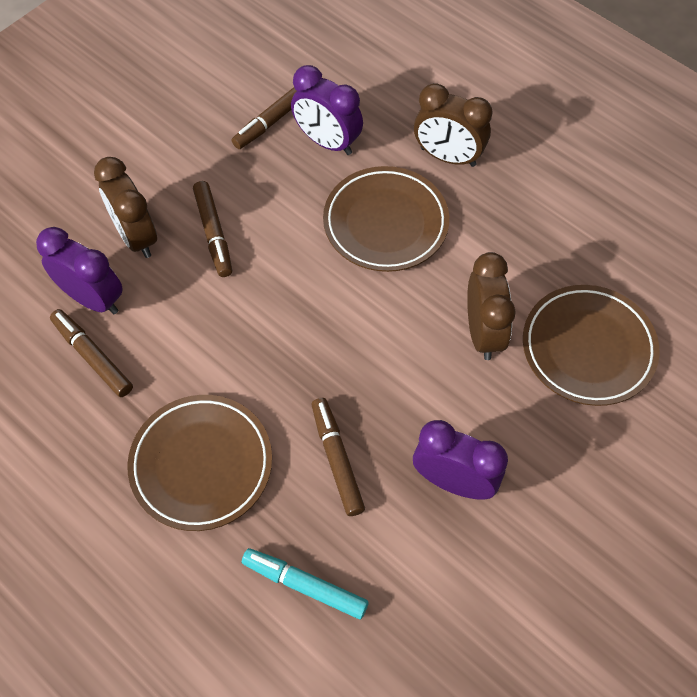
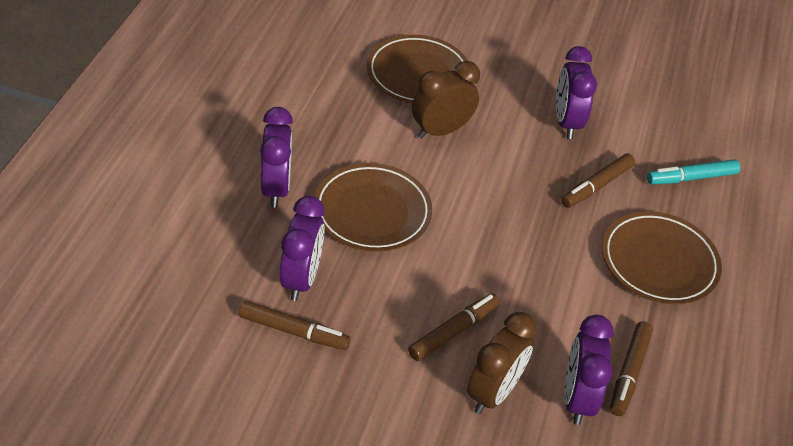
camera: 120 degrees left, 15 degrees down
turquoise marker [242,548,369,619] -> turquoise marker turned 75 degrees clockwise [647,159,740,185]
brown clock [414,83,492,167] -> purple clock [260,107,293,207]

